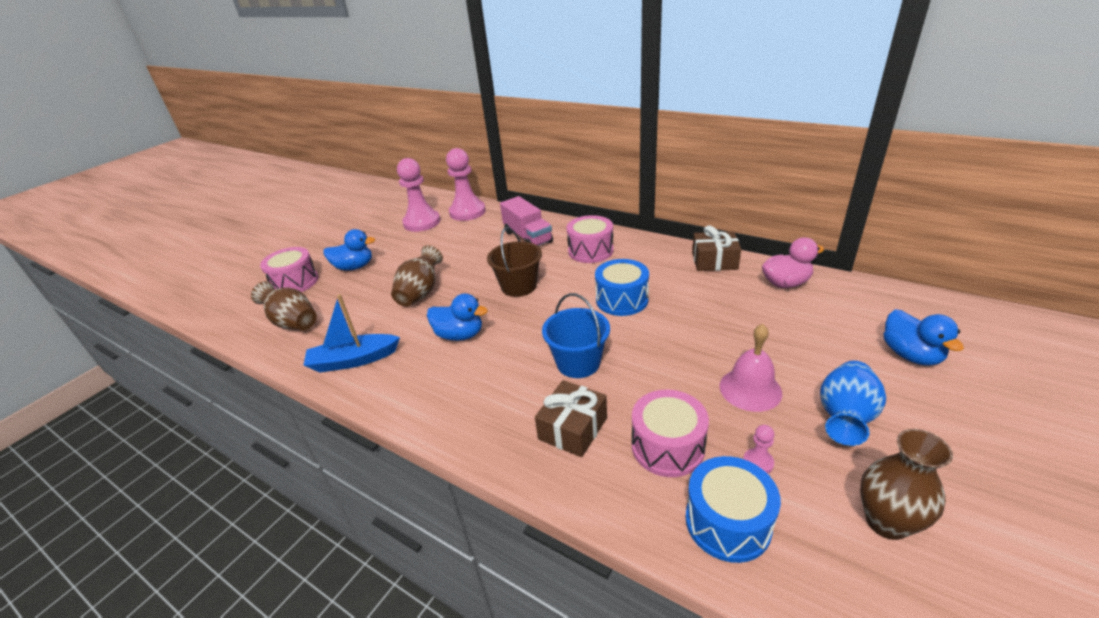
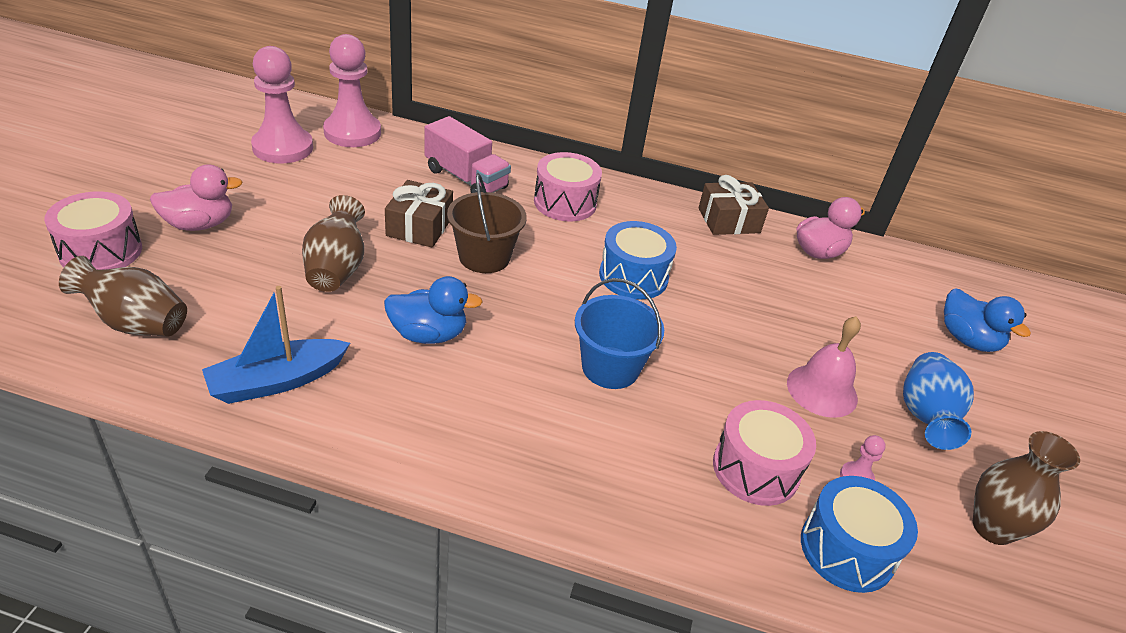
camera: 25 degrees left, 5 degrees up
blue duck [323,229,375,271] -> pink duck [150,164,243,231]
brown gift [535,380,607,457] -> brown gift moved to [385,180,453,248]

